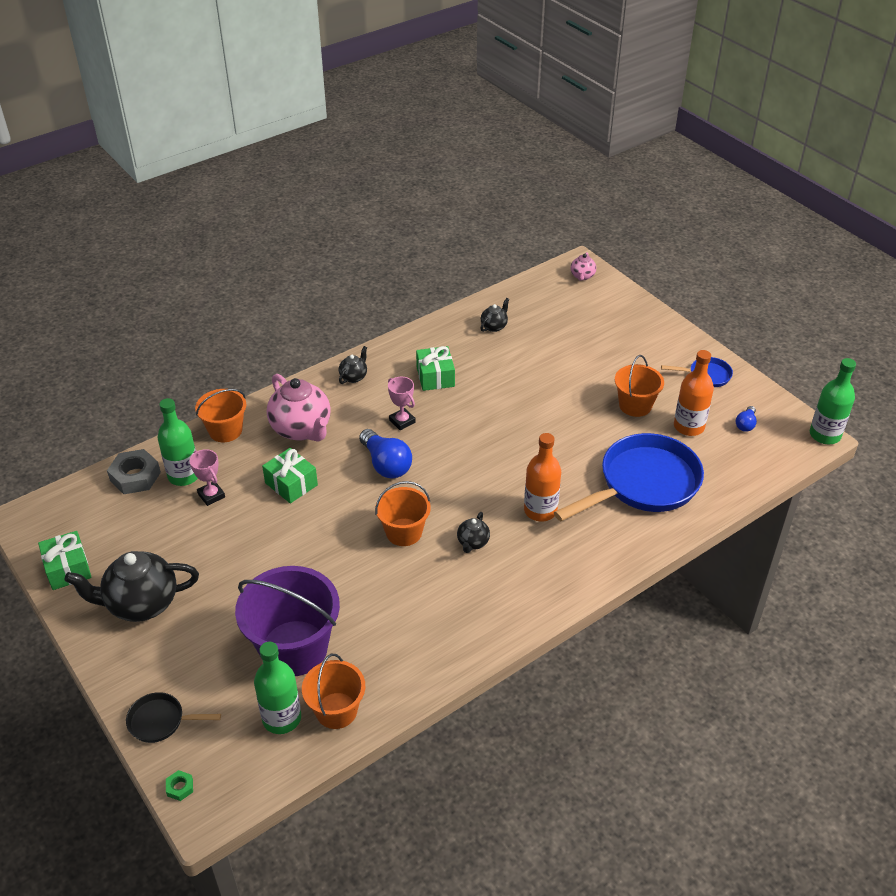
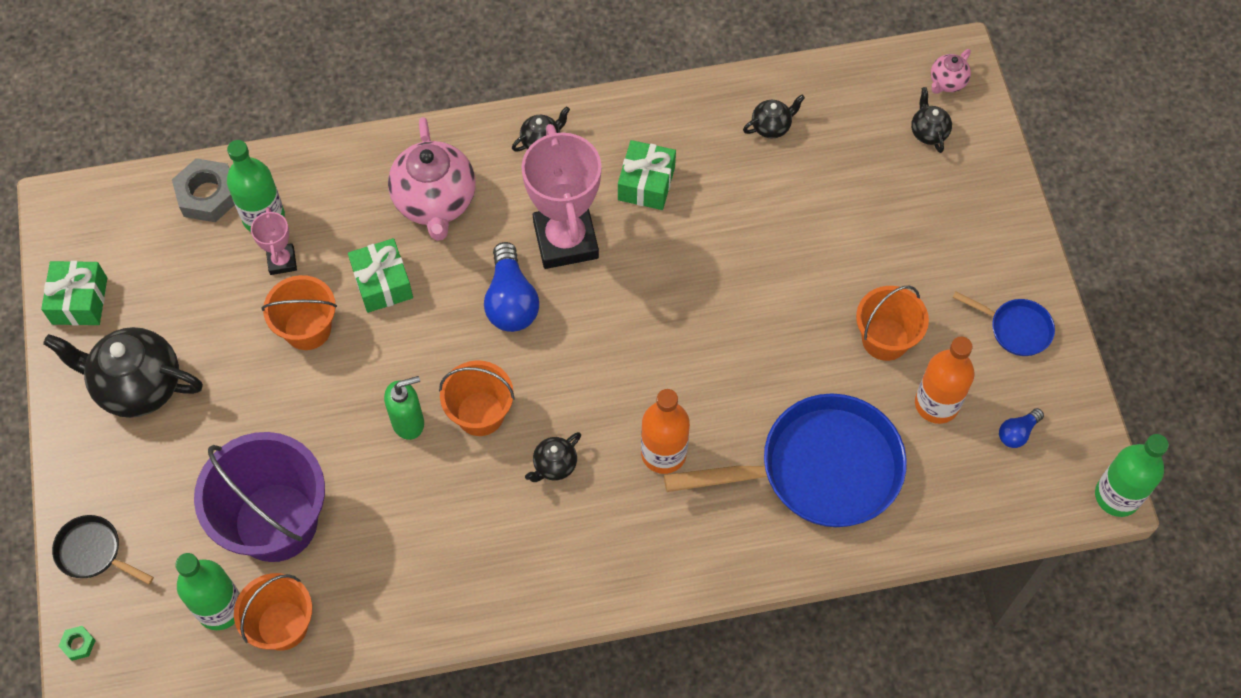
camera: 25 degrees right, 20 degrees up
orange bucket [195,389,246,442] -> orange bucket moved to [262,275,337,350]
pink trophy [388,377,416,430] -> pink trophy [521,124,602,269], size x2.08
none -> green soap dispenser [384,376,424,440]
none -> black teapot [911,87,952,153]

